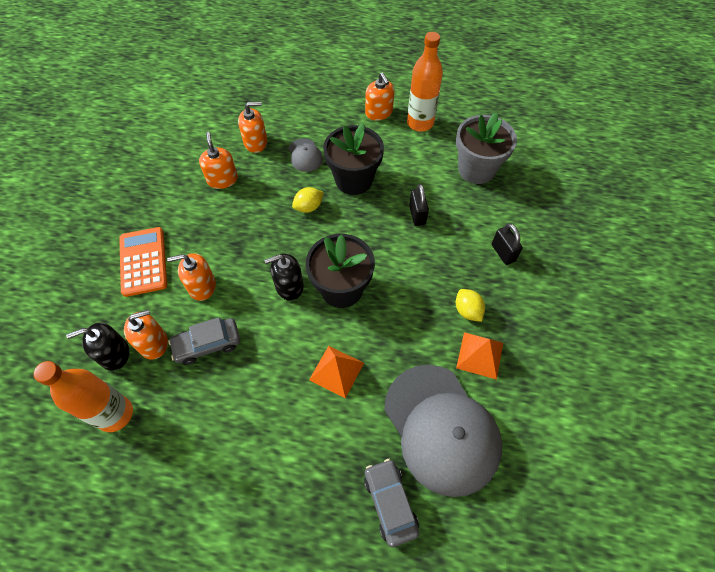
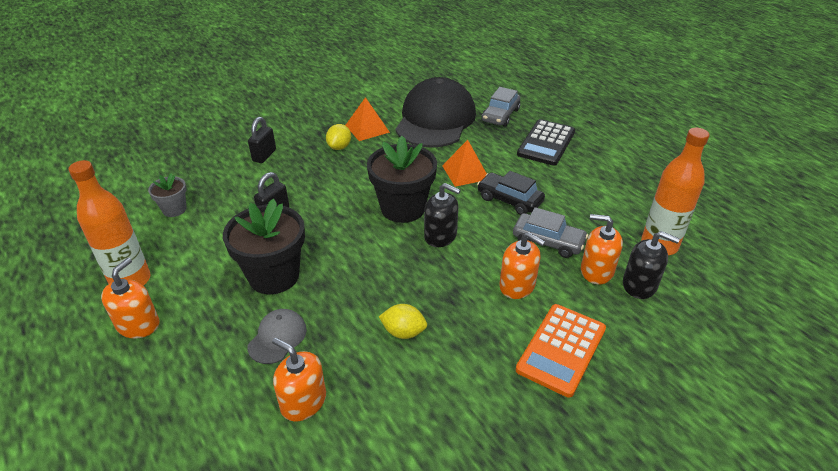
camera: 135 degrees left, 20 degrees down
orange soap dispenser [199,132,238,189] -> none
yellow lemon [292,187,324,213] -> yellow lemon moved to [379,304,427,339]
grey cap [384,365,502,497] -> black cap [395,77,476,148]
grey flower pot [456,112,517,184] -> grey flower pot [148,173,187,217], size x0.52
none -> black car [477,171,545,215]
none -> black calculator [517,119,575,166]

